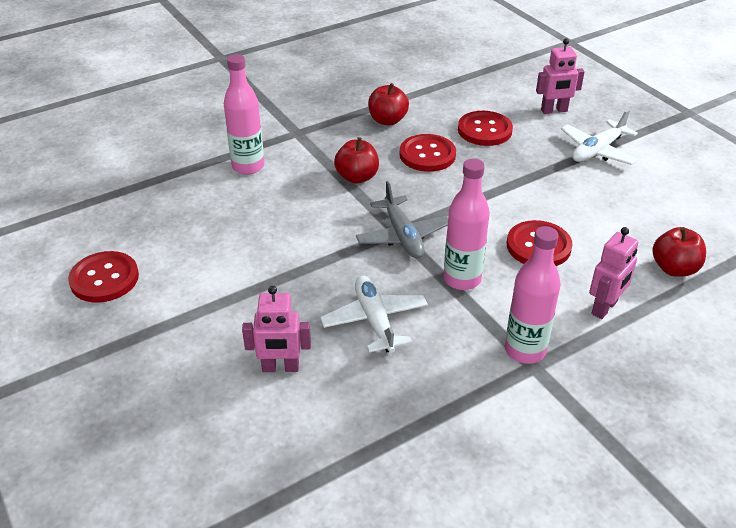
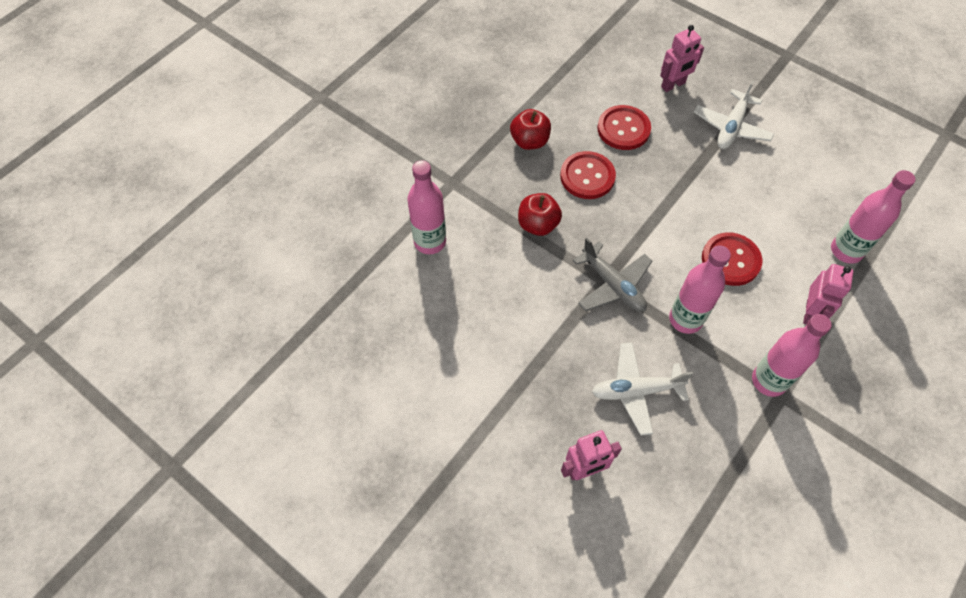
camera: 20 degrees left, 20 degrees up
red button [68,251,139,303] -> none
white plane [320,275,428,353] -> white plane turned 60 degrees counterclockwise [592,342,693,436]
red apple [652,227,706,277] -> pink bottle [831,170,915,264]

